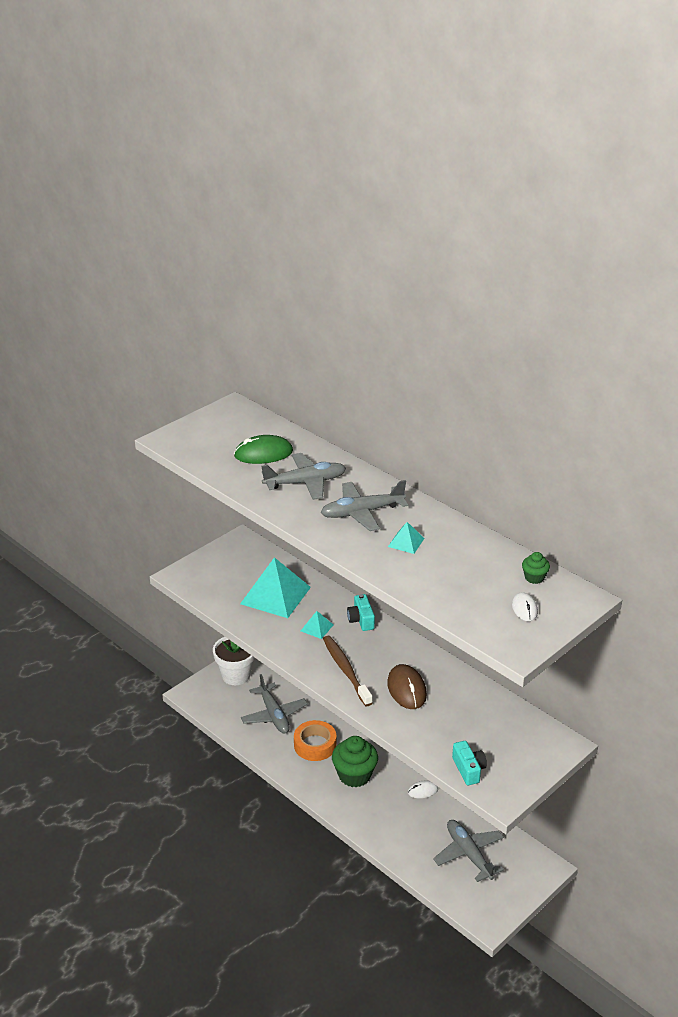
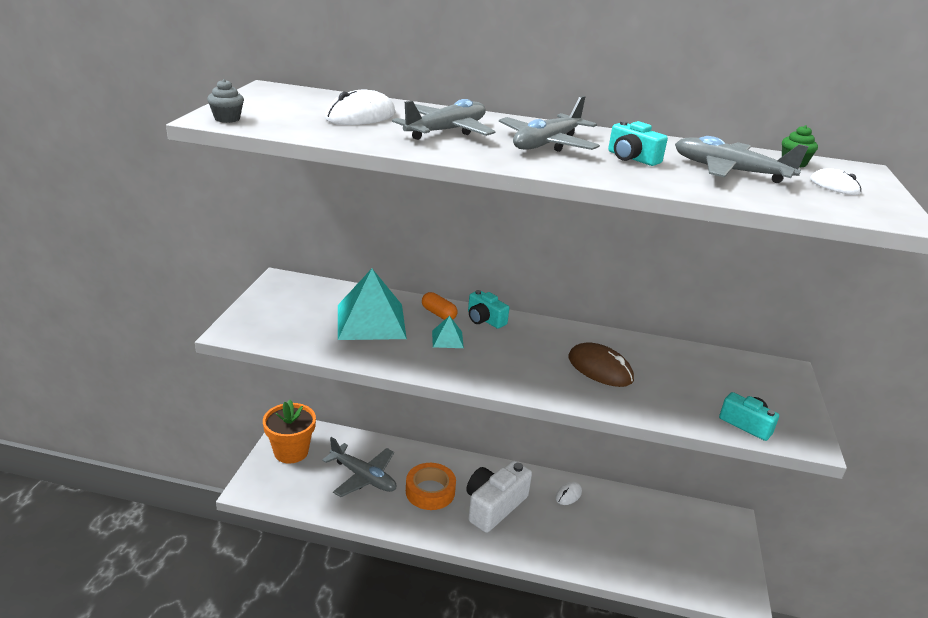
camera: 35 degrees left, 5 degrees down
white flower pot [213,637,255,685] -> orange flower pot [263,400,316,464]
green mouse [234,435,293,464] -> white mouse [325,90,395,125]
brown toothbrush [323,636,373,706] -> none
green cupcake [332,736,378,787] -> white camera [467,461,532,533]
turquoise pyramid [388,522,424,554] -> turquoise camera [608,121,668,166]
grey plane [433,820,504,882] -> grey plane moved to [675,136,809,183]
none -> grey cupcake [207,79,244,123]
none -> orange capsule [422,292,457,320]

